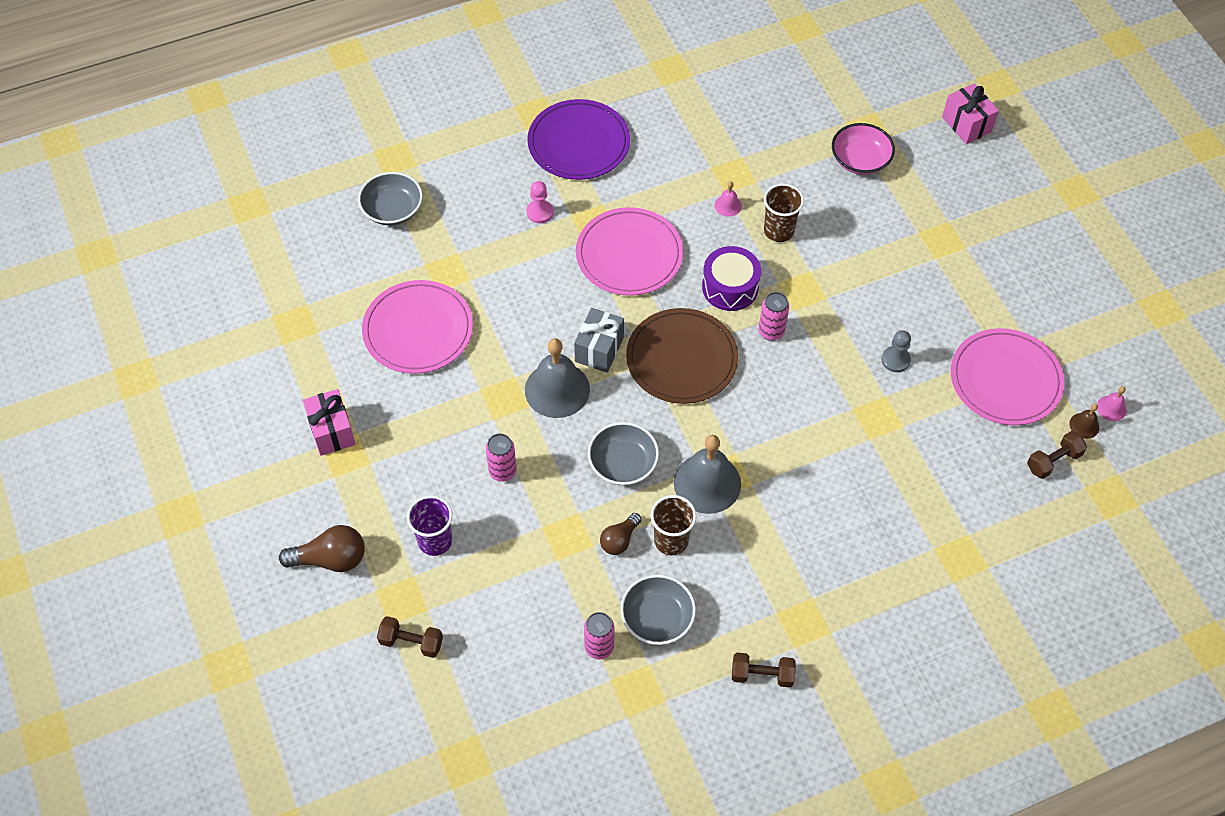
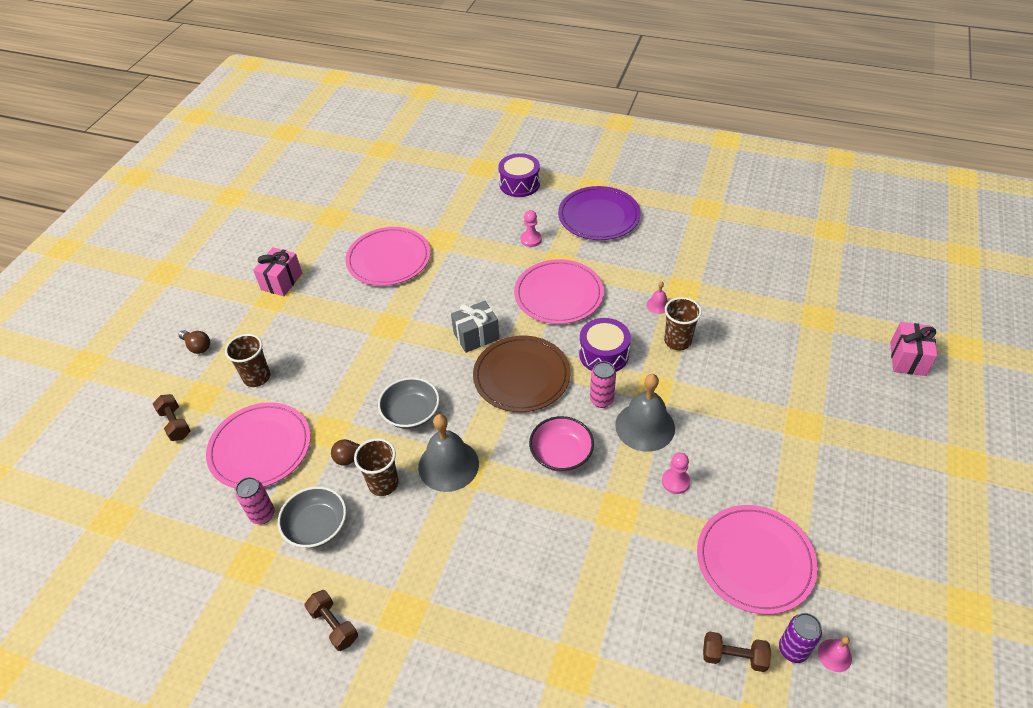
camera: 45 degrees right, 10 degrees down
brown light bulb [279,525,365,572] -> brown light bulb [179,330,210,354], size x0.64
grey bowl [358,172,423,225] -> none
purple cup [407,495,453,556] -> brown cup [225,334,270,387]
pink can [486,433,517,482] -> none
grey bell [525,339,590,418] -> grey bell moved to [615,374,675,452]
pink bowl [832,123,895,175] -> pink bowl moved to [529,416,594,472]
grey pawn [881,330,911,372] -> pink pawn [662,453,690,494]
brown bell [1069,404,1099,439] -> purple can [779,613,822,663]
none -> pink plate [206,402,311,488]
none -> purple drum [498,153,540,197]

